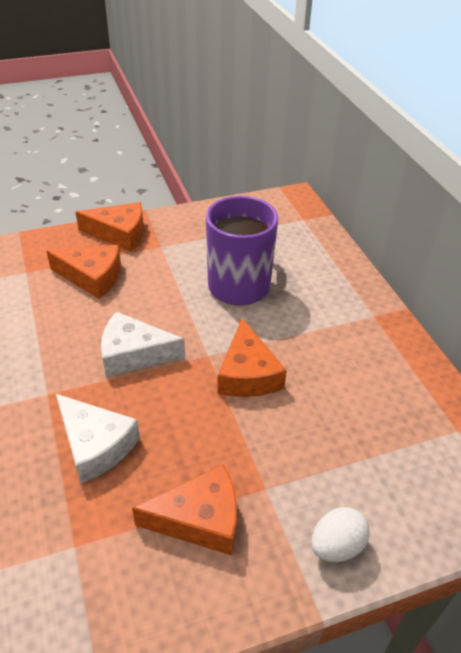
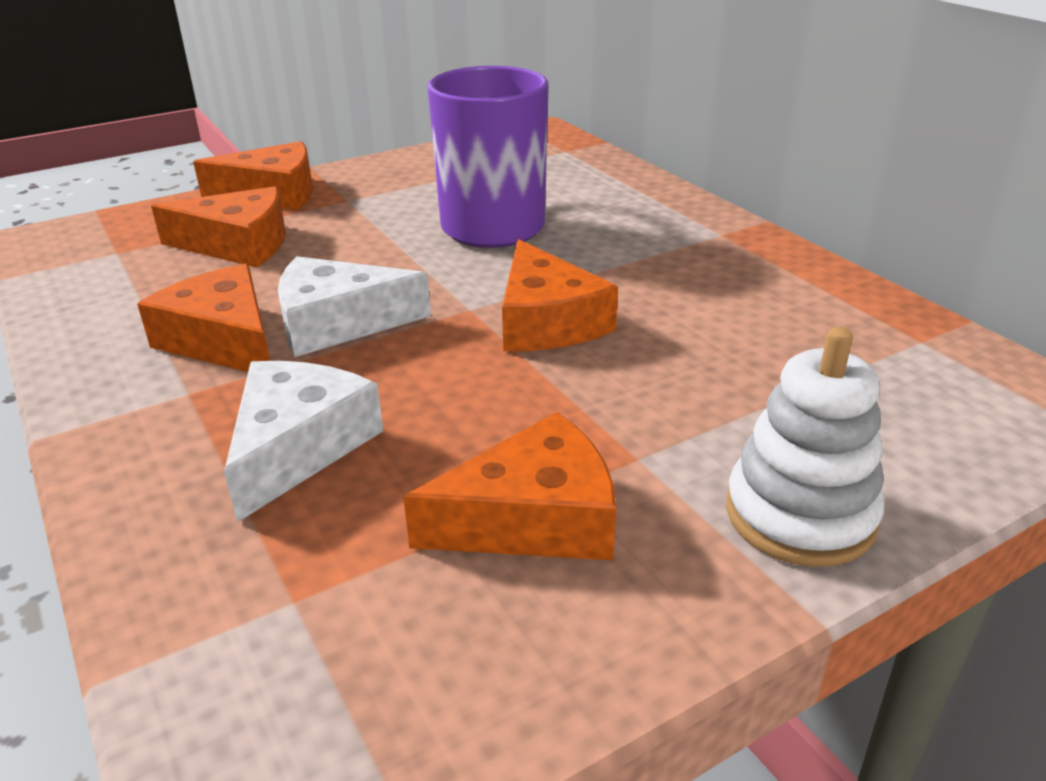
camera: 10 degrees left, 10 degrees down
white cheese [56,394,140,483] -> white cheese turned 105 degrees counterclockwise [224,361,383,522]
white egg [311,507,369,562] -> white stacking toy [726,327,884,567]
none -> orange cheese [137,264,270,372]

